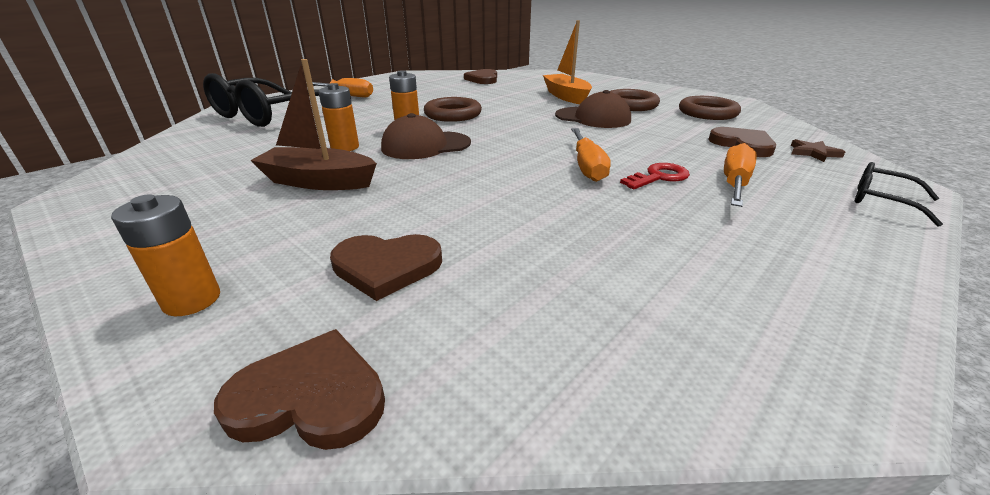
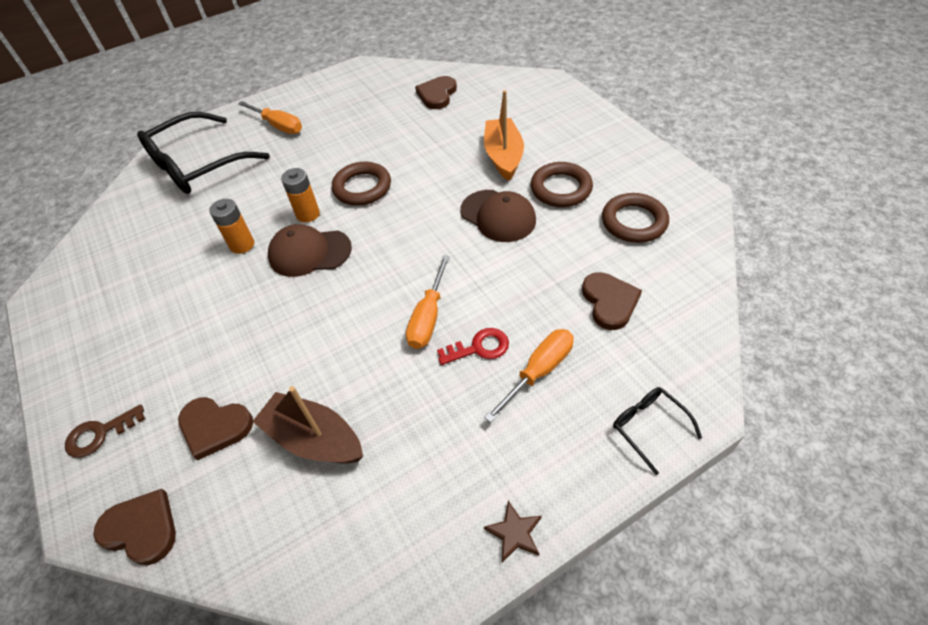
camera: 20 degrees right, 20 degrees up
orange battery [111,194,220,316] -> brown key [65,404,145,458]
brown boat [250,59,377,190] -> brown boat moved to [252,386,363,464]
brown star [791,139,845,162] -> brown star moved to [484,501,542,563]

